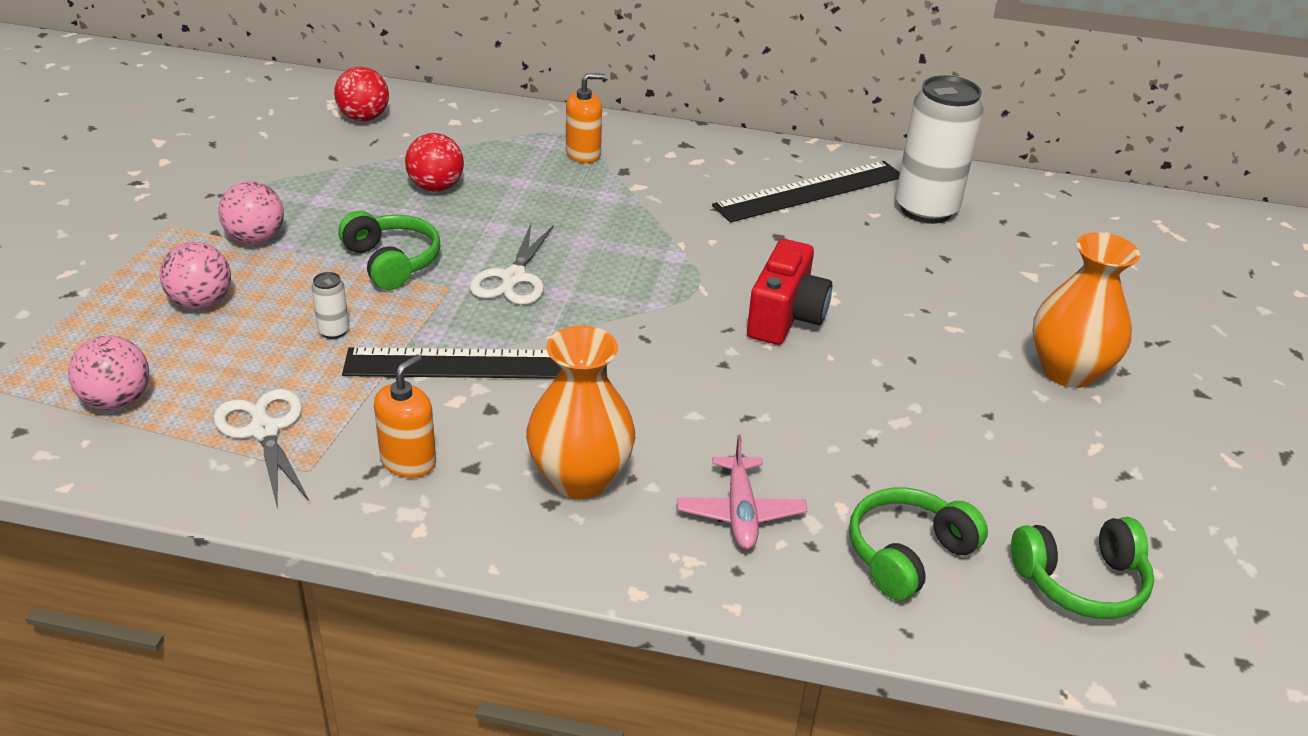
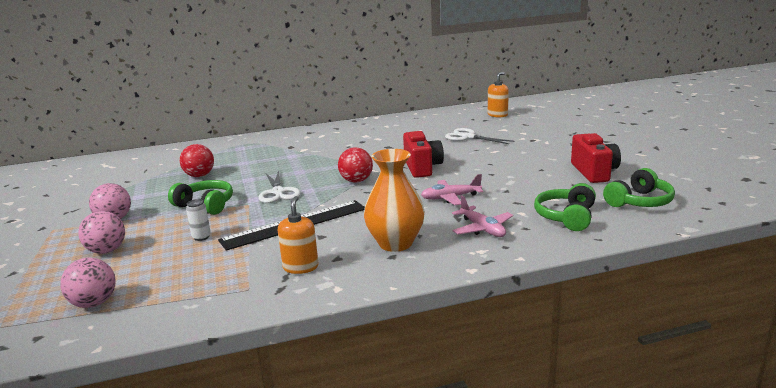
camera: 25 degrees left, 15 degrees down
white scissors [213,389,309,505] -> white scissors moved to [445,128,514,144]
red ball [334,67,389,121] -> red ball moved to [338,147,373,182]
orange soap dispenser [566,73,605,163] -> orange soap dispenser moved to [488,72,509,117]
black ruler [712,161,900,222] -> none
white can [896,75,983,224] -> none
orange vase [1033,232,1140,388] -> none
none -> pink plane [421,174,483,205]
none -> red camera [571,133,621,183]

